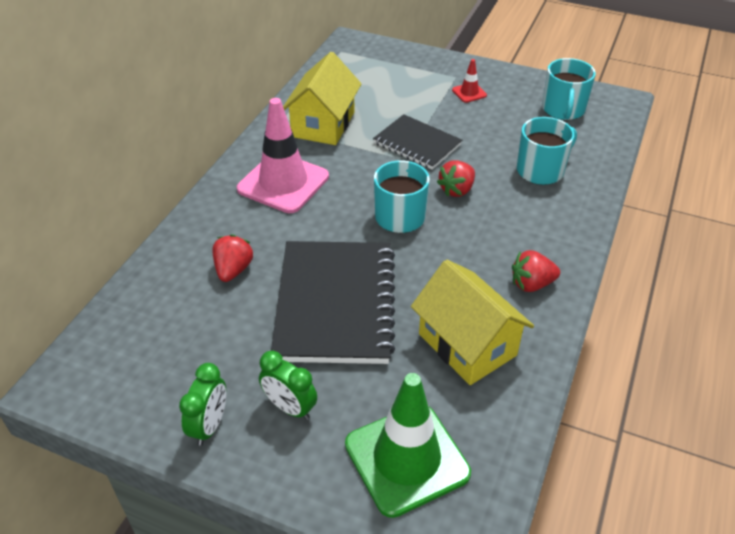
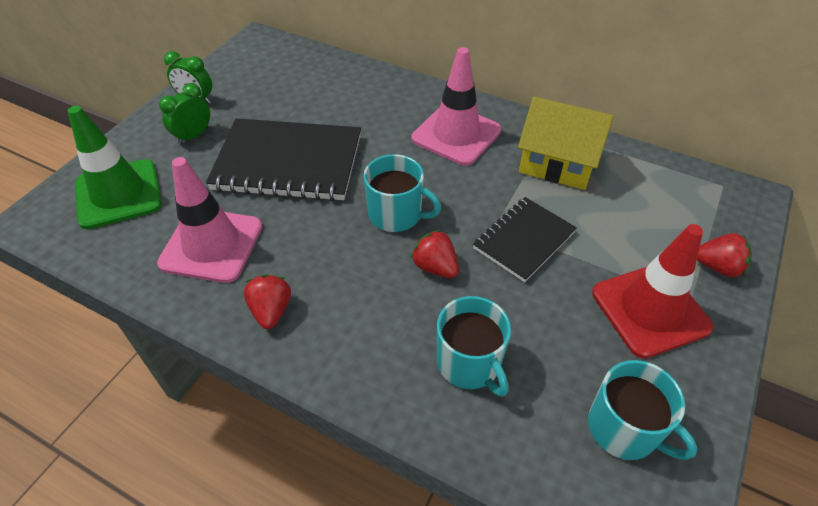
camera: 95 degrees right, 5 degrees up
red strawberry [212,234,253,282] -> red strawberry moved to [697,233,752,277]
yellow house [411,259,534,385] -> pink traffic cone [157,157,262,283]
red traffic cone [452,59,487,103] -> red traffic cone [592,224,713,358], size x2.28
turquoise mug [542,58,596,120] -> turquoise mug turned 150 degrees counterclockwise [588,360,698,460]

